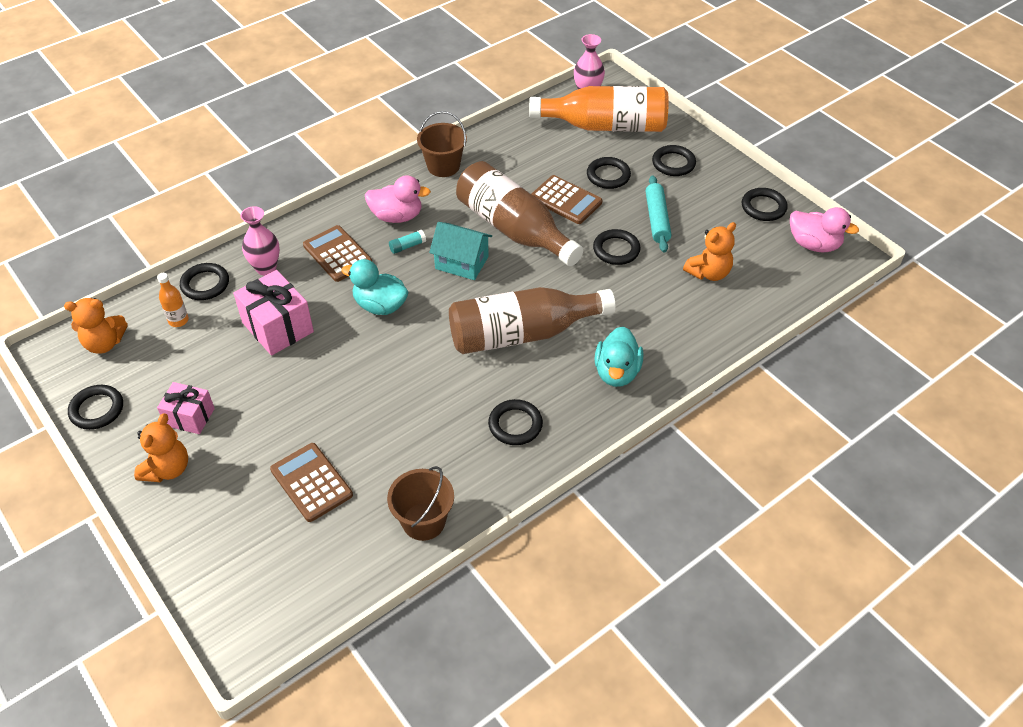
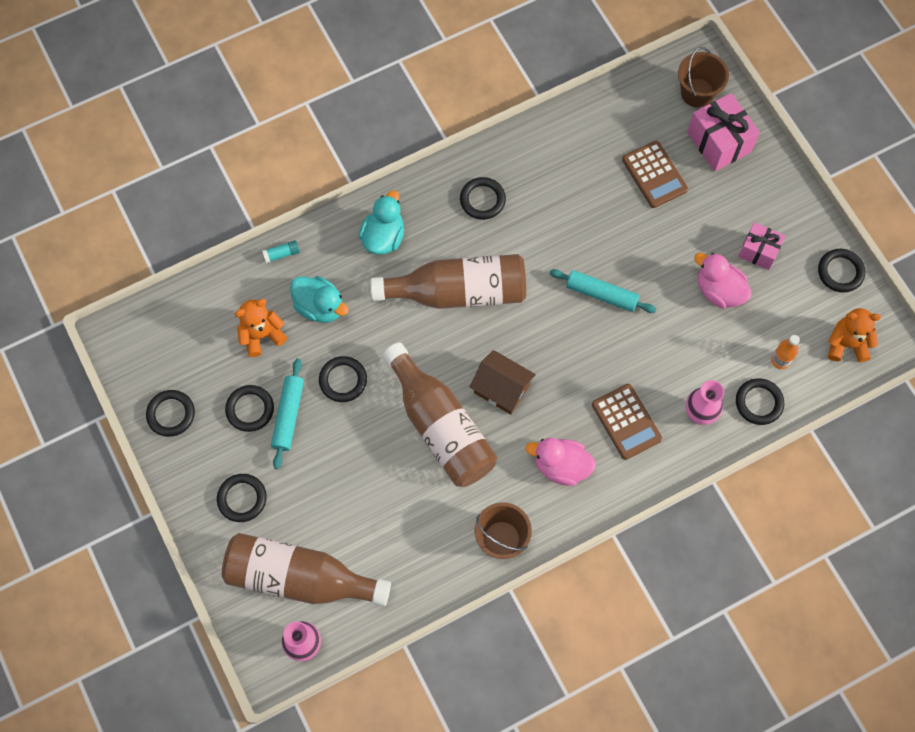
camera: 170 degrees left, 20 degrees up
orange teddy bear [134,413,188,482] -> none
pink gift [233,270,314,356] -> pink gift moved to [687,93,760,171]
turquoise duck [341,259,408,315] -> turquoise duck moved to [290,276,349,323]
brown bucket [387,466,454,541] -> brown bucket moved to [678,47,729,108]
turquoise glue stick [389,230,426,254] -> turquoise glue stick moved to [262,240,300,263]
turquoise house [429,222,492,280] -> brown house [470,350,536,415]
orange bottle [529,86,669,132] -> brown bottle [222,533,391,606]
brown calculator [531,175,603,224] -> none
black ring [587,157,631,189] -> black ring moved to [225,385,274,432]
pink duck [790,207,859,252] -> pink duck moved to [694,253,752,308]
none -> turquoise rolling pin [550,269,656,313]

